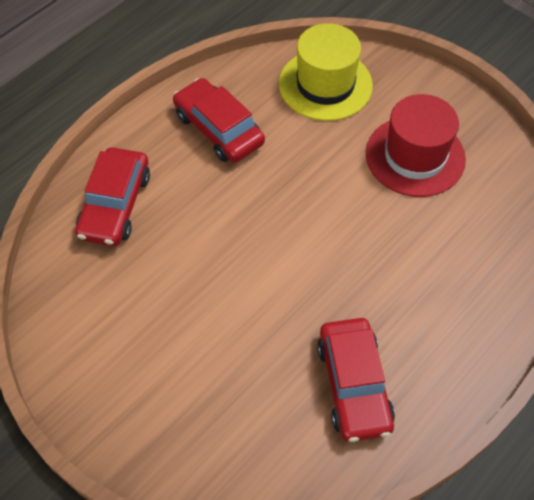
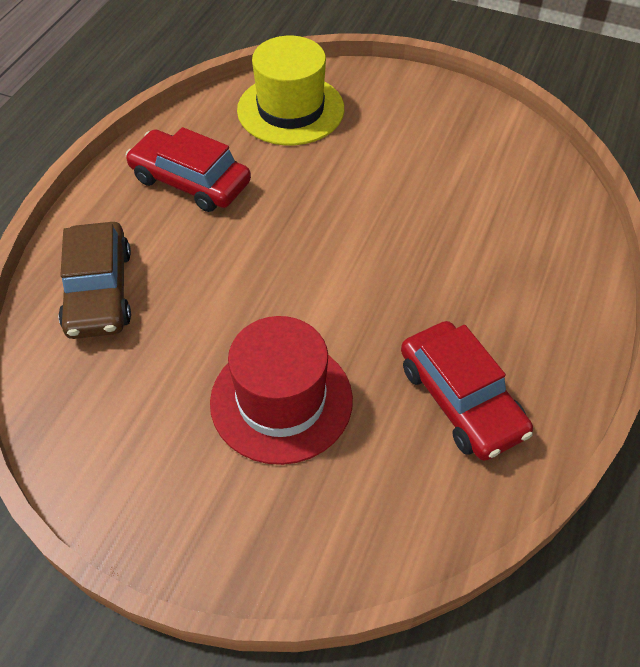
camera: 20 degrees left, 5 degrees down
red car [75,147,150,246] -> brown car [58,222,131,339]
red hat [366,94,466,197] -> red hat moved to [210,316,353,465]

